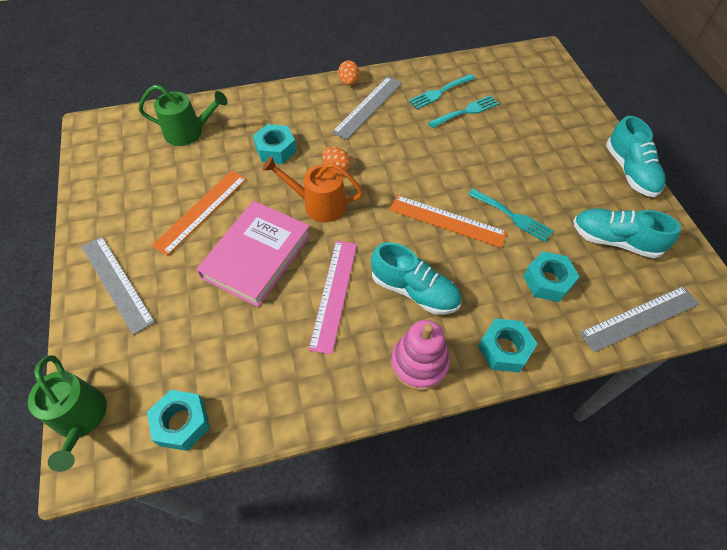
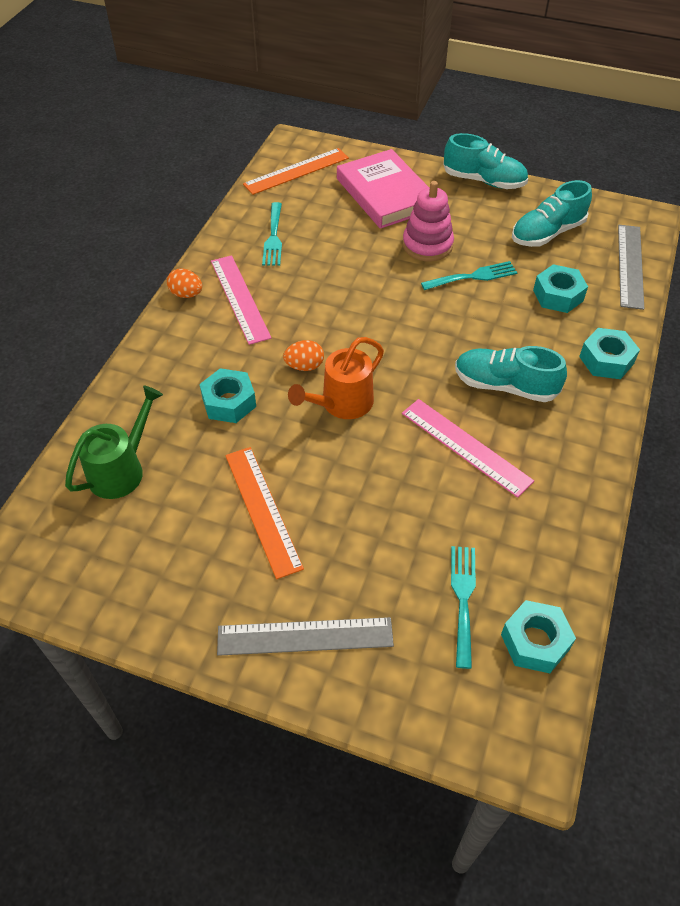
camera: 55 degrees left, 5 degrees down
green watering can [28,355,107,472] -> none
pink book [196,201,311,307] -> pink book moved to [337,149,428,229]
grey ruler [332,76,402,140] -> pink ruler [211,255,271,345]
turquoise shoe [371,242,461,315] -> turquoise shoe turned 135 degrees counterclockwise [455,346,567,402]
orange ruler [389,195,507,248] -> orange ruler moved to [243,148,349,195]
pink stacking toy [391,320,450,391] -> pink stacking toy moved to [403,181,454,261]
turquoise fork [428,95,499,128] -> turquoise fork moved to [451,546,476,669]

